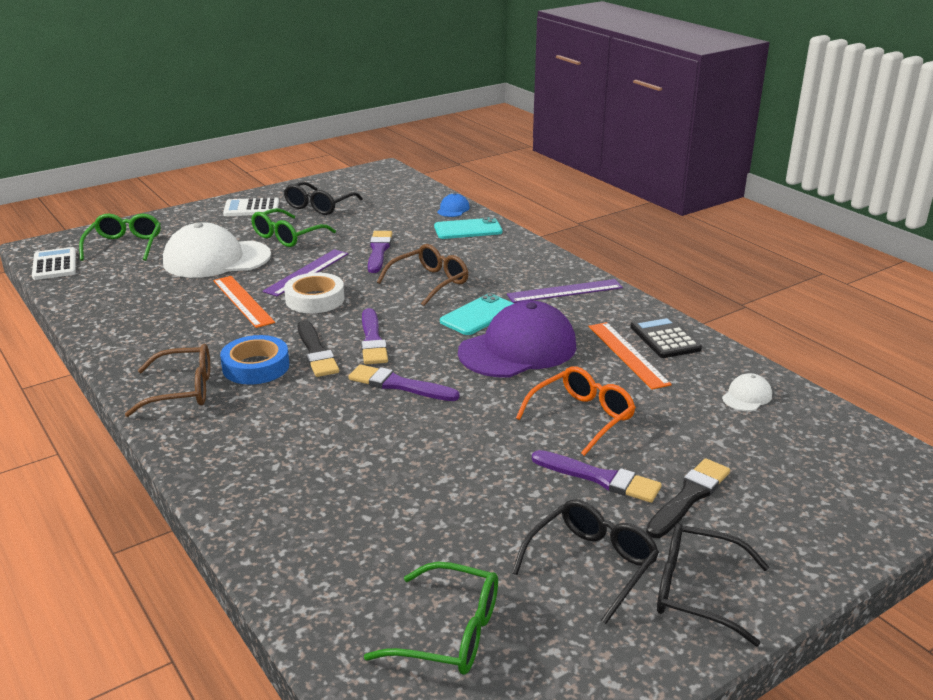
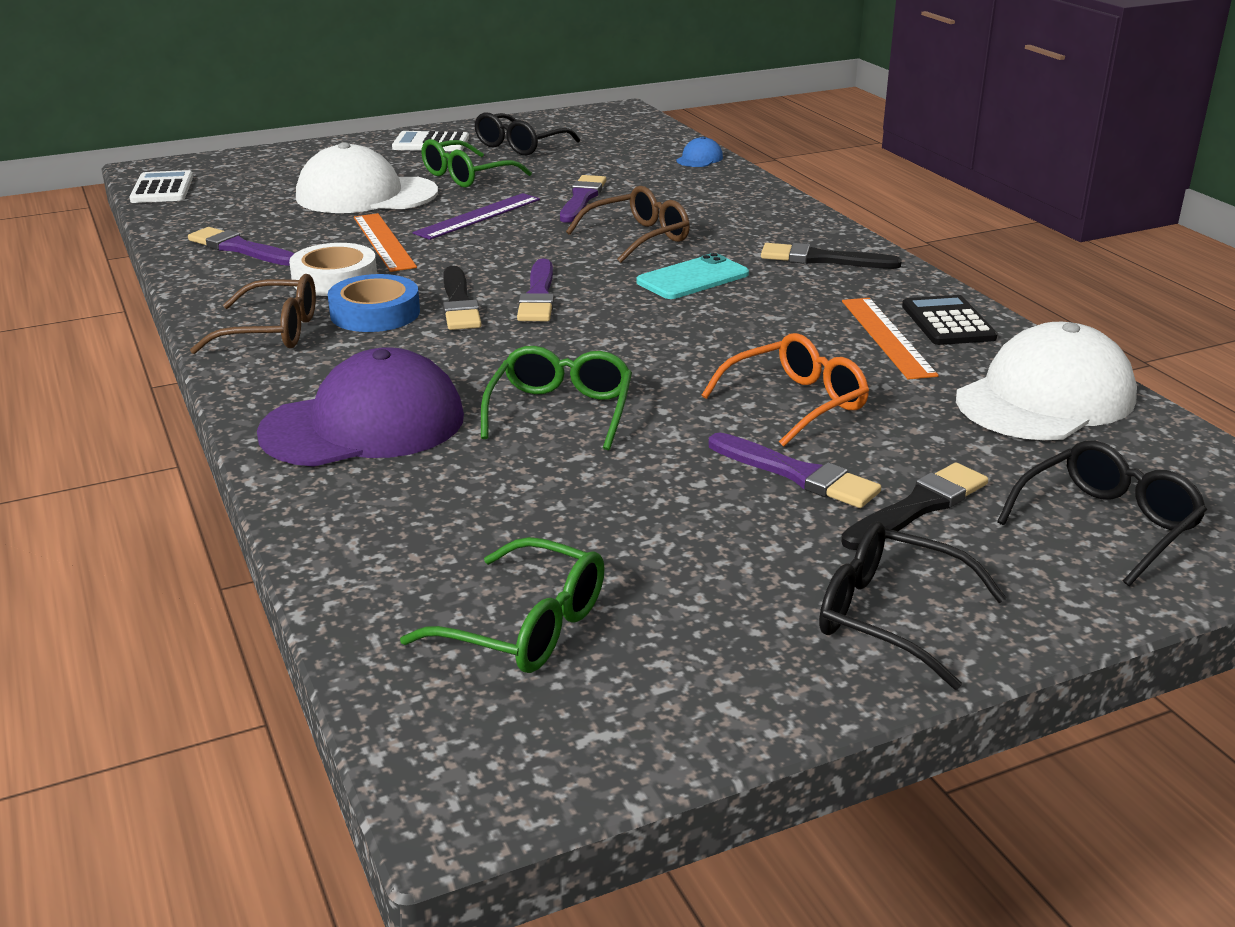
camera: 10 degrees right, 0 degrees up
green glasses [79,214,161,261] -> green glasses moved to [481,346,632,450]
white tape [284,273,345,313] -> white tape moved to [289,243,377,296]
purple brush [348,364,460,401] -> purple brush moved to [188,227,294,266]
turquoise phone [434,217,503,239] -> none
purple cap [458,301,577,377] -> purple cap moved to [257,347,464,467]
purple ruler [507,279,623,303] -> black brush [761,243,902,269]
black glasses [512,499,659,624] -> black glasses moved to [997,441,1207,586]
white cap [722,373,772,411] -> white cap [956,322,1137,440], size x2.36

